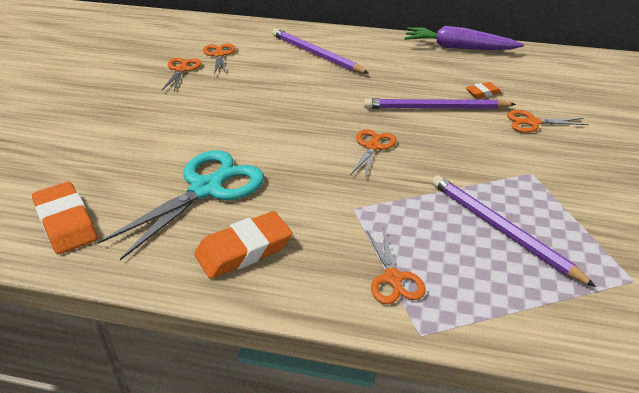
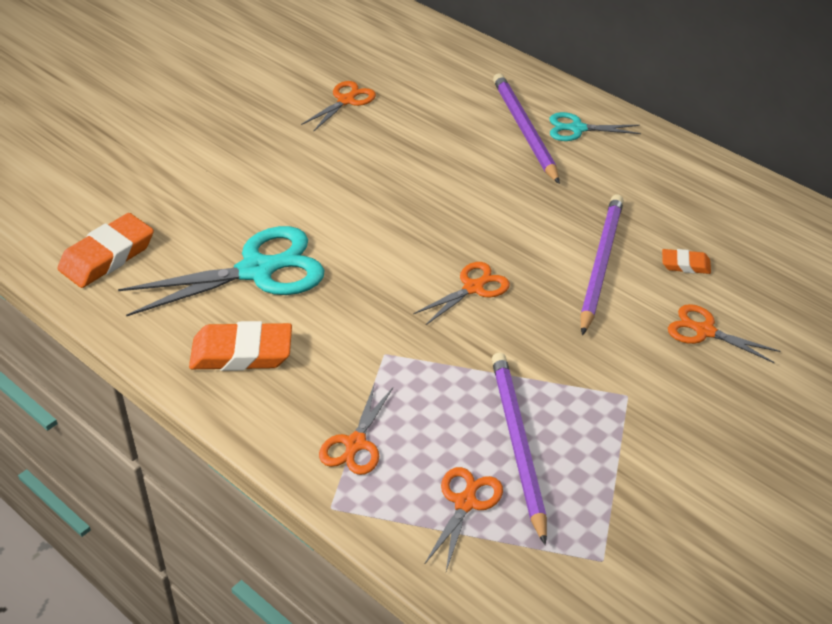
camera: 30 degrees right, 5 degrees up
orange eraser [32,181,97,254] -> orange eraser turned 45 degrees clockwise [57,213,154,288]
orange scissors [203,43,236,74] -> orange scissors moved to [424,467,503,571]
purple pencil [364,98,516,109] -> purple pencil turned 75 degrees clockwise [580,194,624,335]
purple carrot [404,26,524,50] -> none
none -> turquoise scissors [549,112,641,141]

